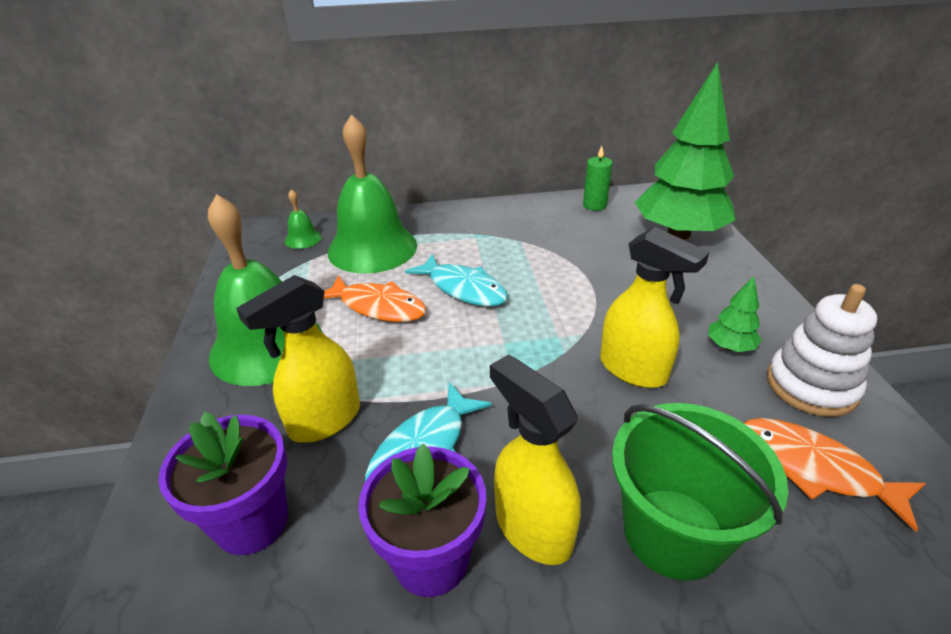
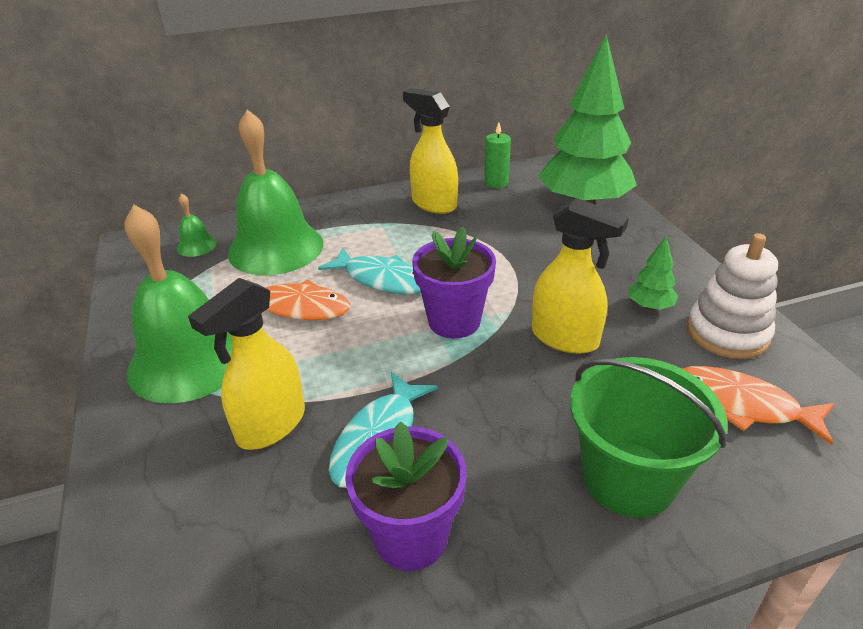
camera: 10 degrees left, 0 degrees up
purple flower pot [158,412,288,555] -> purple flower pot moved to [412,227,496,339]
yellow spray bottle [490,354,581,565] -> yellow spray bottle moved to [403,88,458,214]

